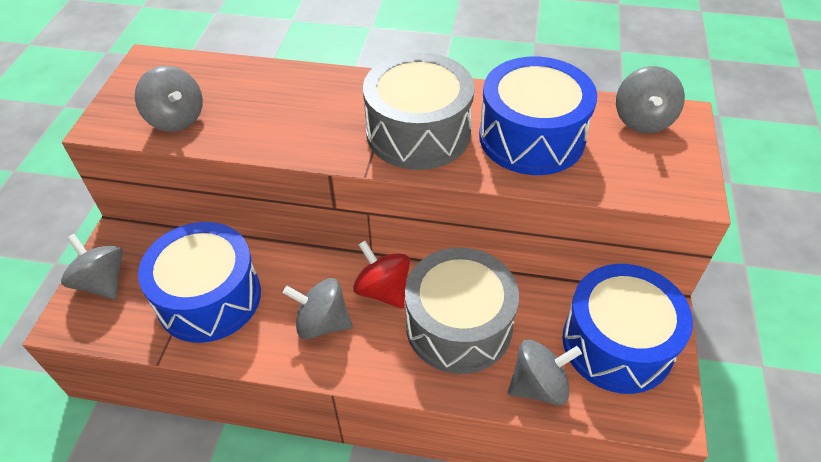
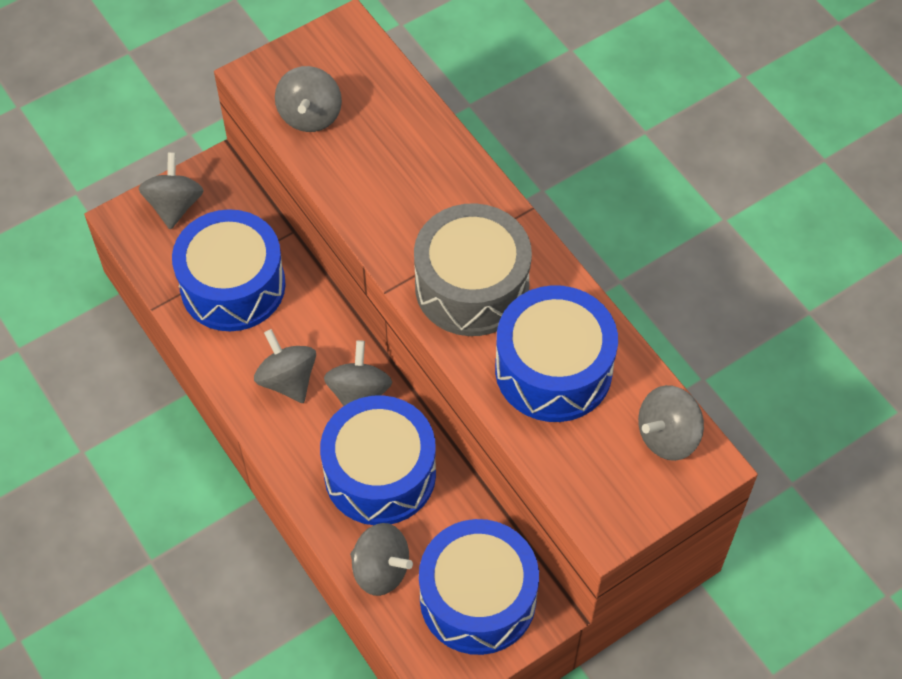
camera: 45 degrees right, 10 degrees up
red spinning top [353,241,410,308] -> grey spinning top [324,340,392,406]
grey drum [405,247,519,374] -> blue drum [320,395,436,525]

